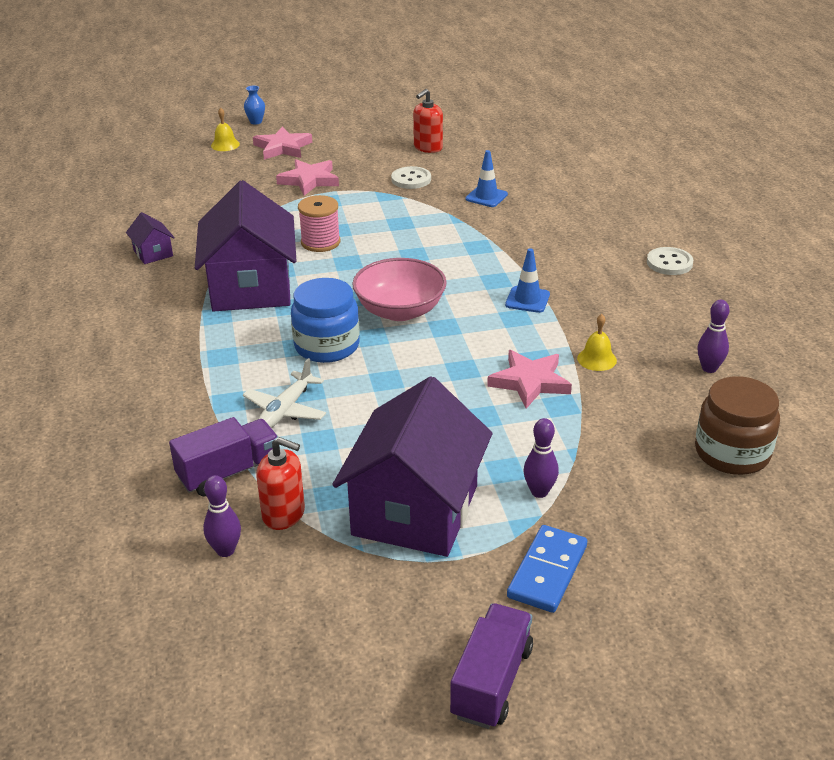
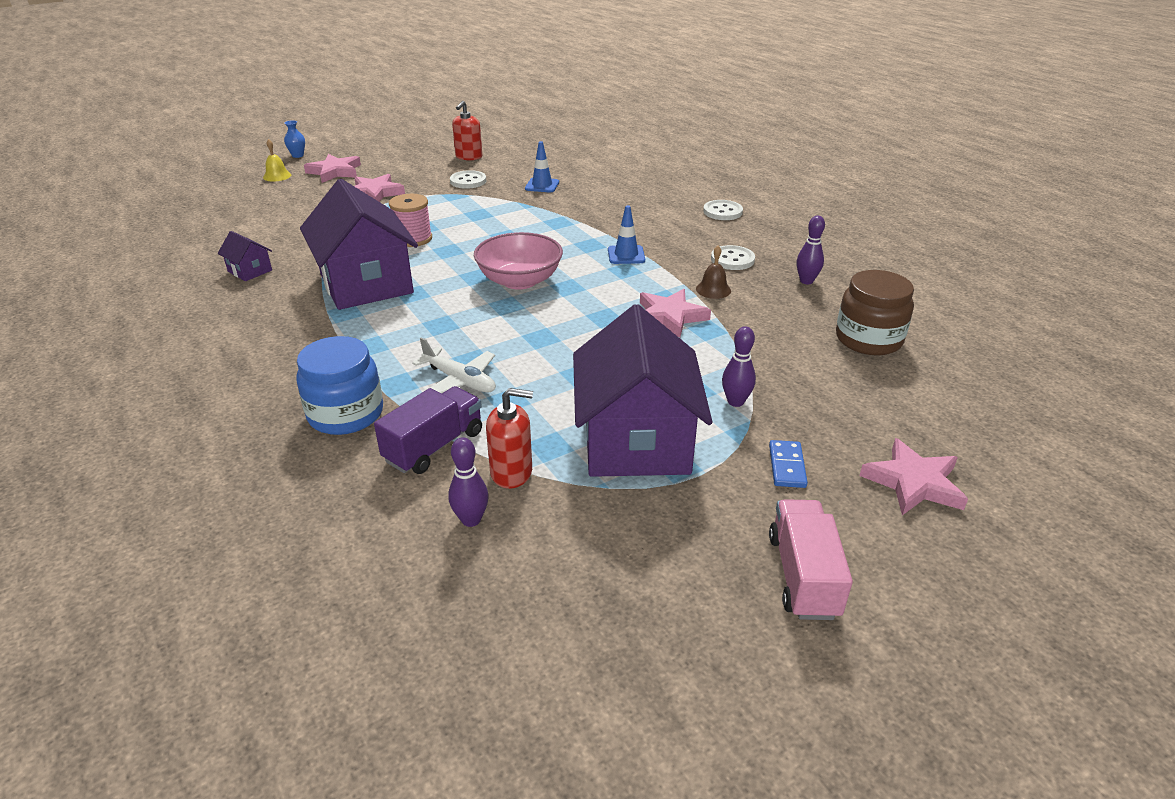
camera: 20 degrees left, 0 degrees up
white plane [243,358,326,428] -> white plane turned 60 degrees counterclockwise [412,337,496,394]
blue jar [291,278,360,363] -> blue jar moved to [296,336,383,435]
purple truck [450,603,533,729] -> pink truck [769,499,853,620]
blue domino [507,525,587,613] -> blue domino [769,440,808,488], size x0.65
yellow bell [577,314,617,371] -> brown bell [696,246,731,299]
none -> white button [711,245,755,270]
none -> pink star [859,438,968,515]

